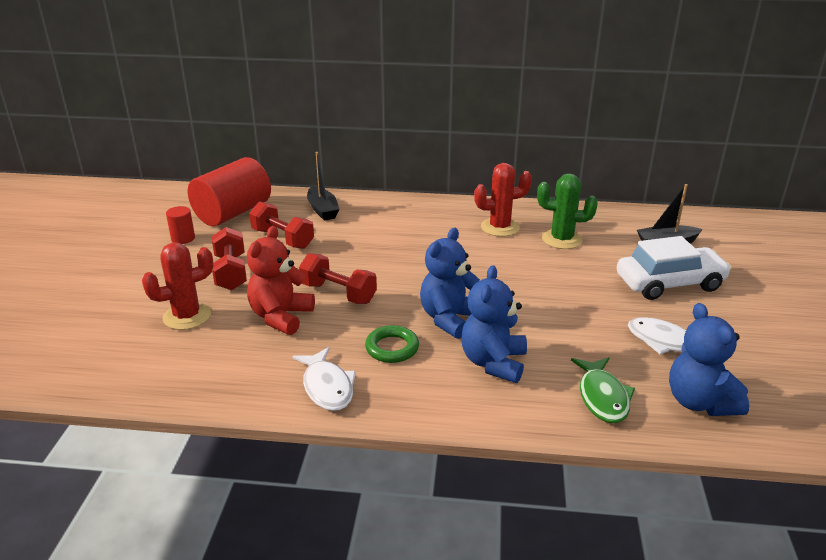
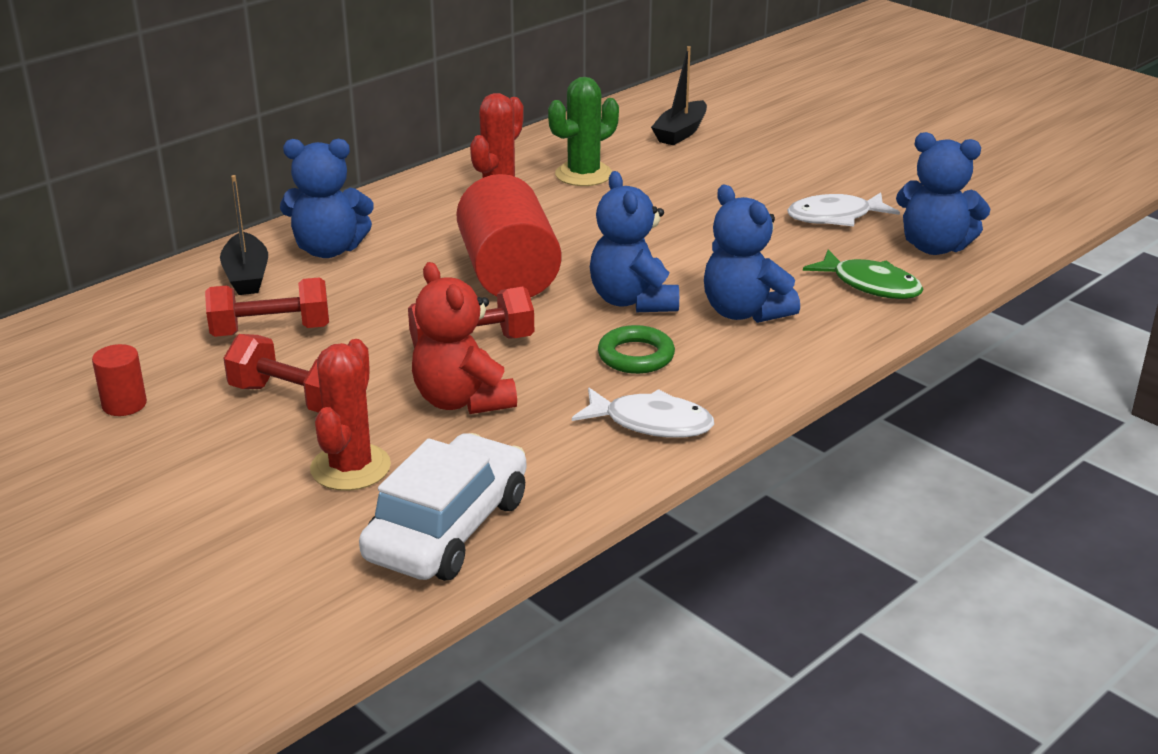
camera: 50 degrees left, 0 degrees up
red cylinder [188,157,271,226] -> red cylinder moved to [456,174,561,297]
black boat [307,152,340,221] -> black boat turned 60 degrees clockwise [220,175,268,295]
white car [617,236,732,300] -> white car moved to [359,433,526,581]
none -> blue teddy bear [280,139,374,258]

